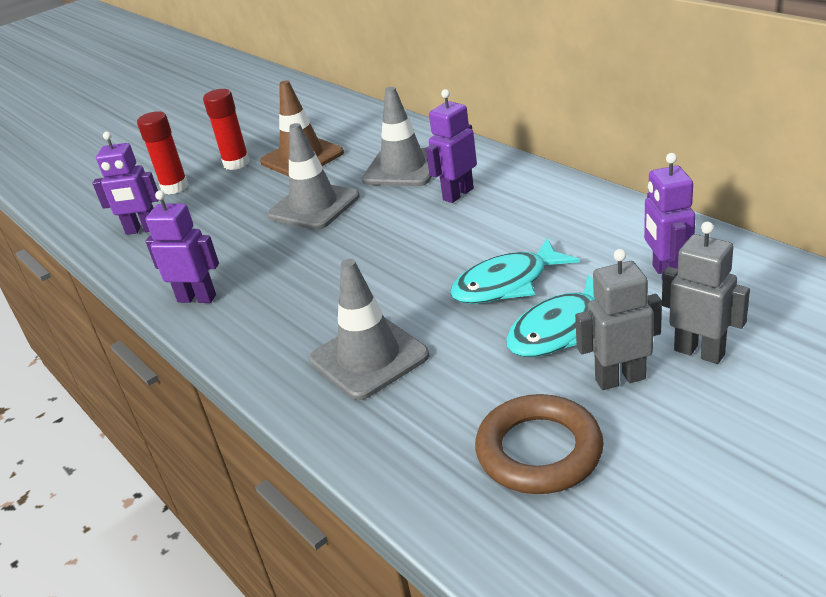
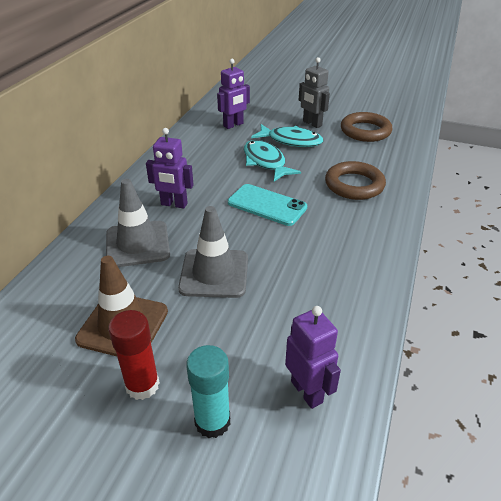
camera: 125 degrees left, 5 degrees up
red glue stick [137,111,189,194] -> turquoise glue stick [186,345,230,438]
purple robot [145,190,219,303] -> none
grey traffic cone [309,259,429,400] -> brown ring [325,161,386,200]
turquoise fish [450,238,580,304] -> turquoise fish turned 150 degrees counterclockwise [244,140,301,181]
grey robot [662,222,750,364] -> none
none -> turquoise phone [228,184,307,226]

